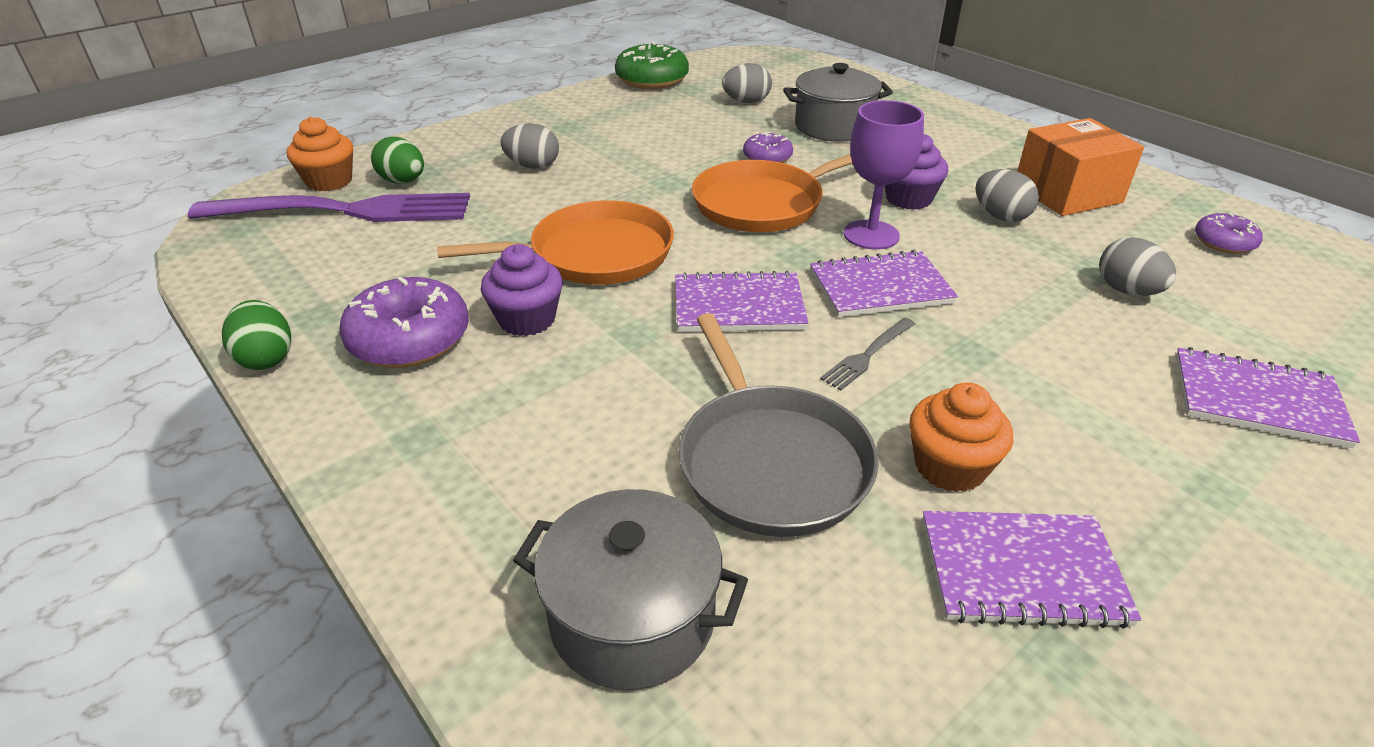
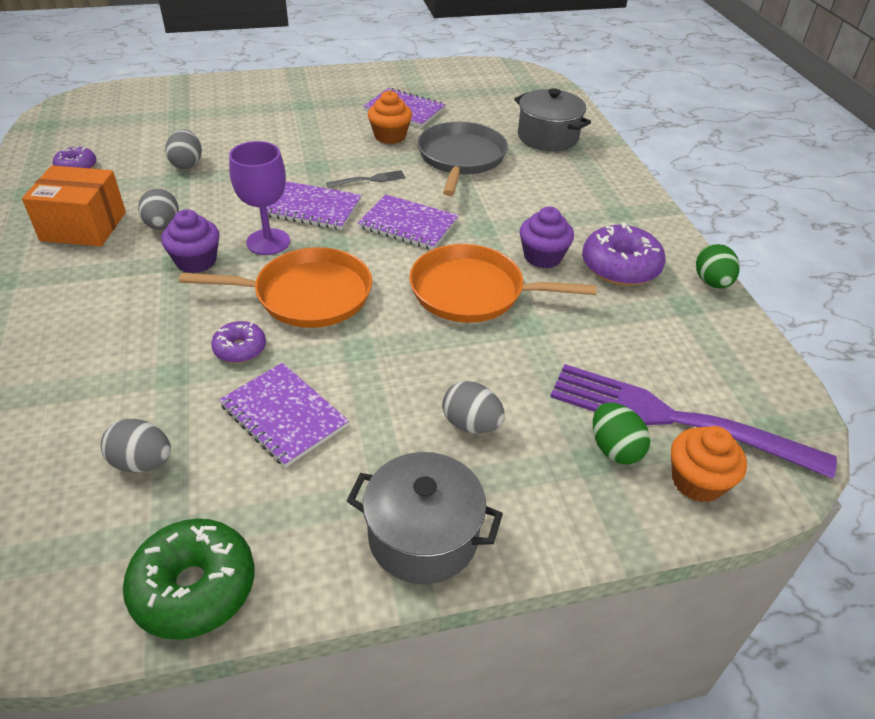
camera: 155 degrees left, 5 degrees up
grey pot [783,63,893,142] -> grey pot moved to [347,452,503,584]
purple notebook [1176,347,1360,448] -> purple notebook moved to [219,363,349,467]

